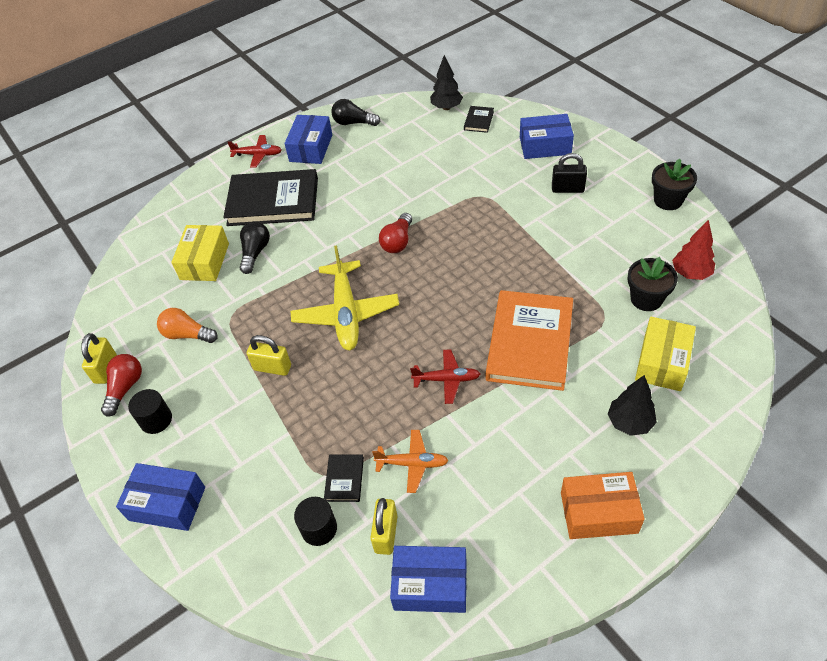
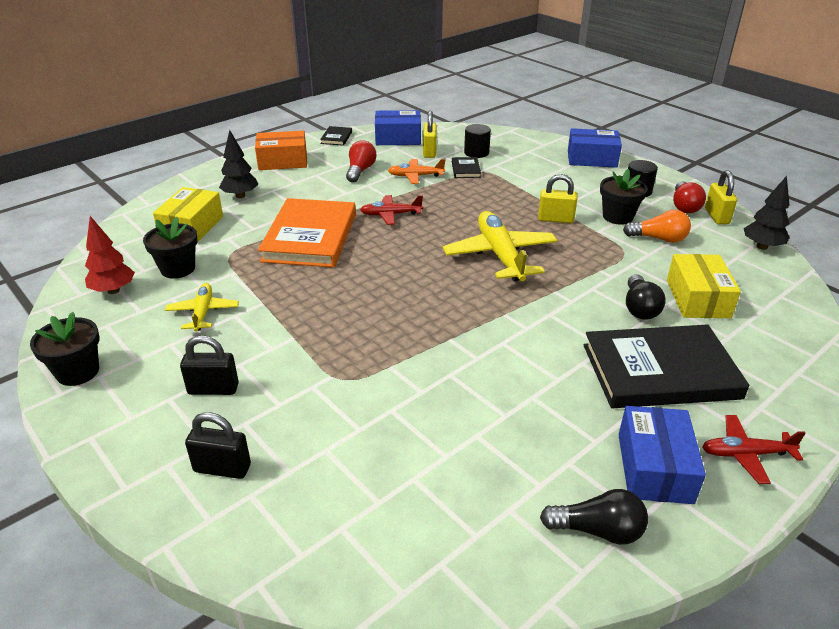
camera: 170 degrees right, 15 degrees down
red light bulb [379,213,412,253] -> red light bulb moved to [346,140,376,183]
black tree [430,55,463,110] -> black tree moved to [744,176,790,250]
black book [464,106,494,133] -> black book moved to [320,126,352,146]
blue box [520,114,574,159] -> black padlock [185,412,251,479]
none -> yellow plane [165,283,239,332]
none -> black flower pot [600,169,648,225]

